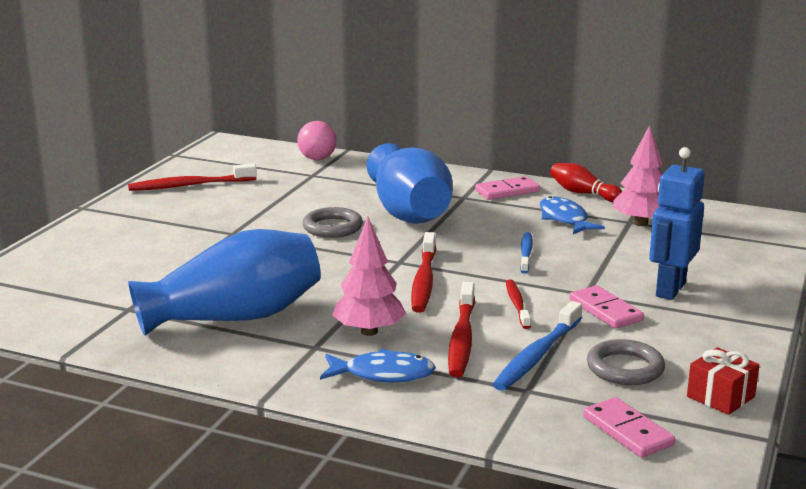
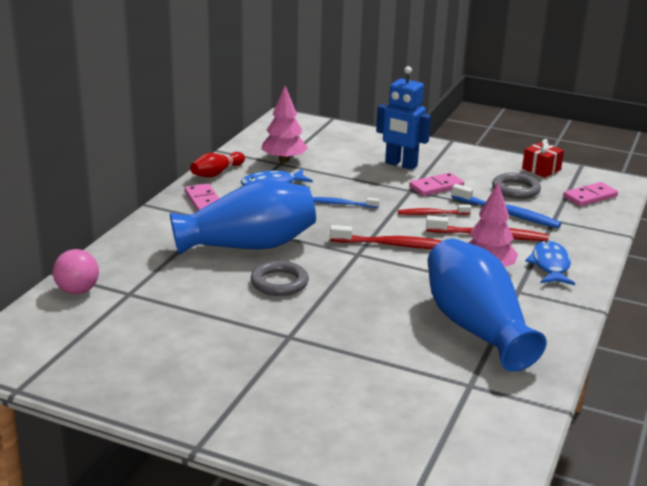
camera: 90 degrees left, 5 degrees up
red toothbrush [128,164,257,191] -> none

